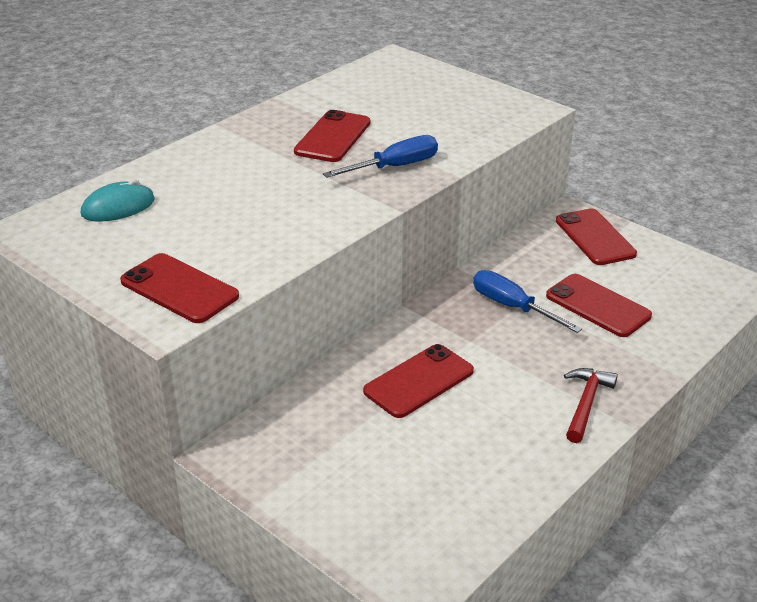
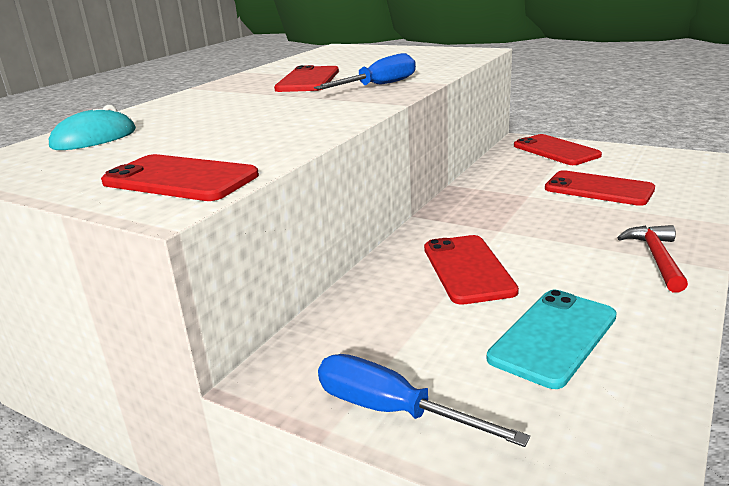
camera: 10 degrees left, 10 degrees down
red phone [363,344,474,418] -> red phone turned 45 degrees counterclockwise [424,235,519,305]
blue screwdriver [473,270,582,333] -> blue screwdriver moved to [318,354,530,447]
none -> turquoise phone [487,290,617,389]

